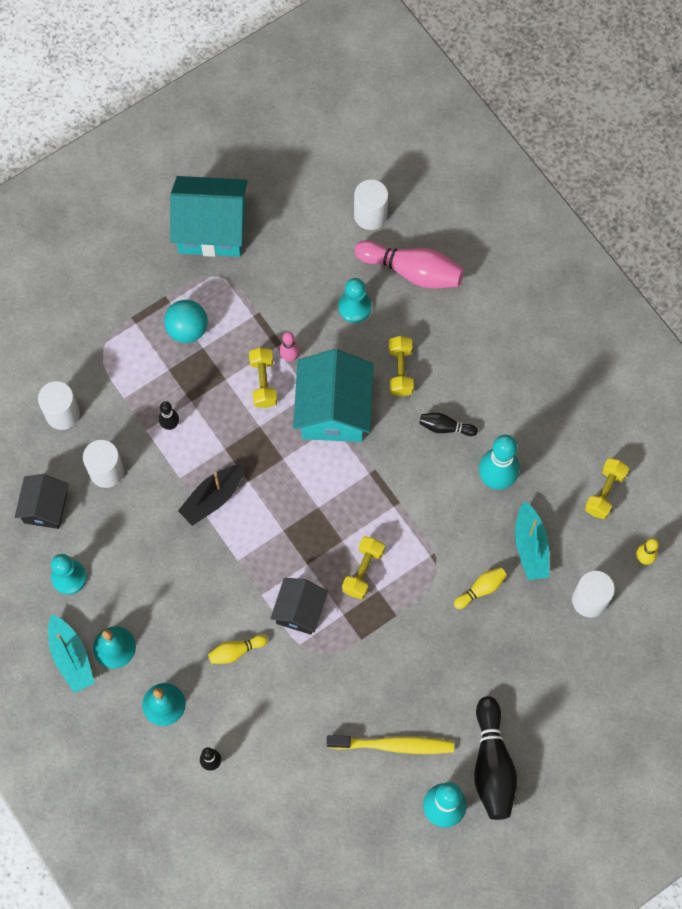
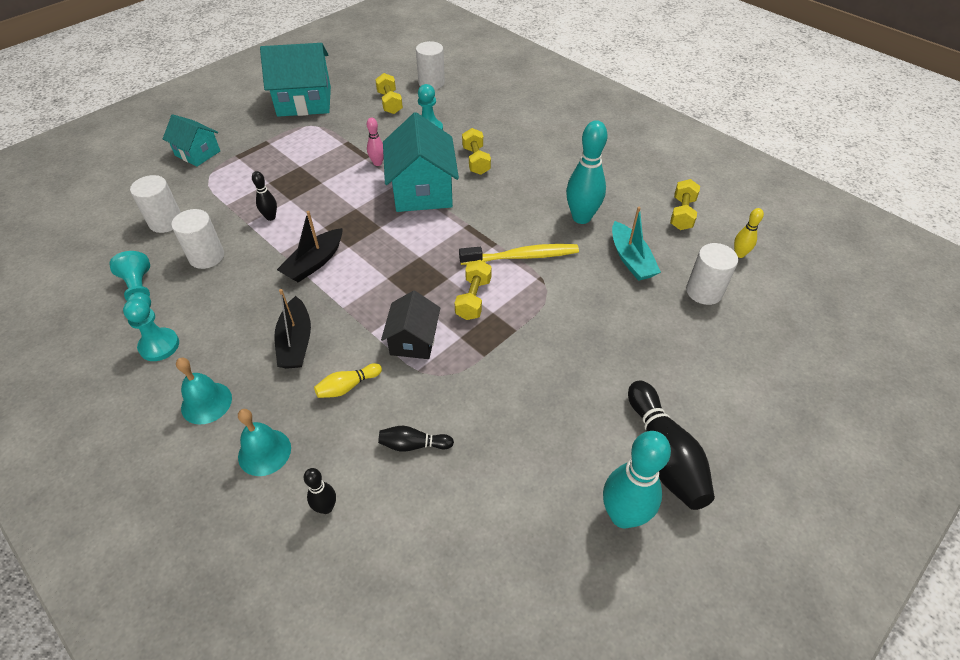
camera: 10 degrees left, 20 degrees down
black house [15,474,68,529] -> turquoise pawn [109,251,151,307]
turquoise boat [48,614,95,693] -> none
turquoise ball [164,300,208,343] -> none
yellow dumbbell [249,347,277,408] -> yellow dumbbell moved to [375,73,403,114]
yellow toothbrush [327,735,454,754] -> yellow toothbrush moved to [459,244,579,265]
pink bowling pin [355,240,464,288] -> none
black bowling pin [419,413,478,436] -> black bowling pin moved to [378,426,454,452]
yellow bowling pin [454,567,507,609] -> none
none -> turquoise house [163,114,220,167]
none -> black boat [274,289,311,369]

